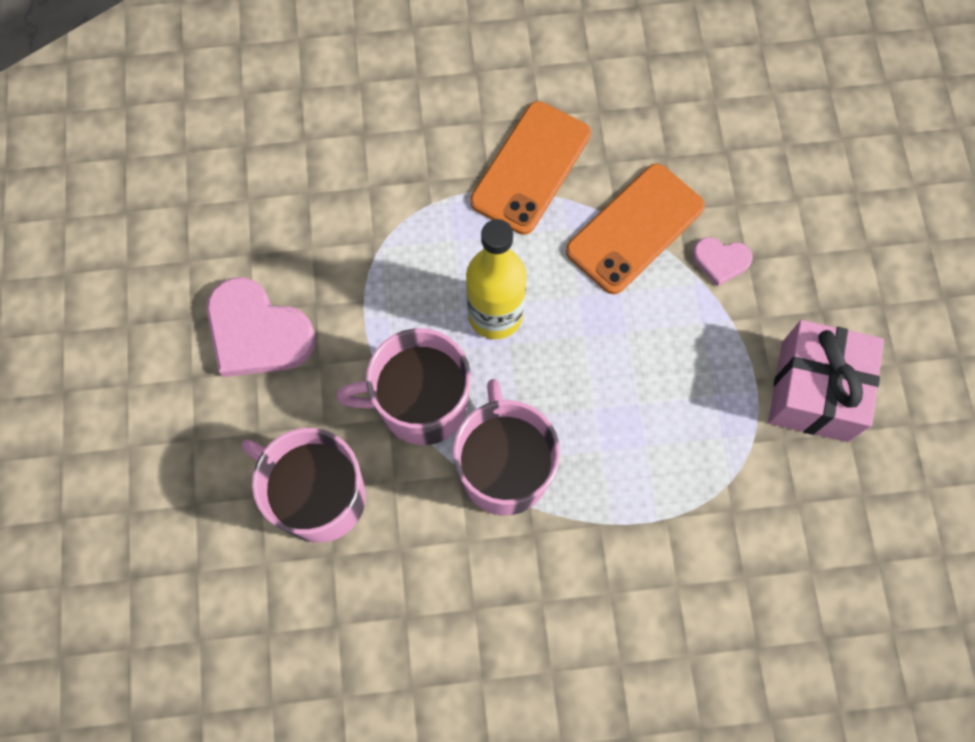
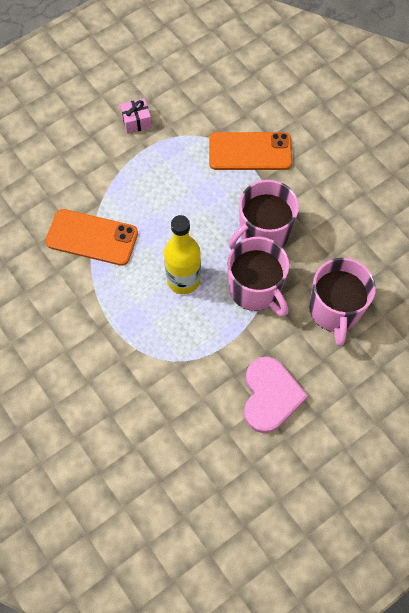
camera: 120 degrees left, 5 degrees down
orange phone [470,101,591,235] -> orange phone moved to [209,132,292,170]
pink heart [693,237,753,286] -> none
pink gift [768,320,884,442] -> pink gift [120,98,152,134], size x0.52

